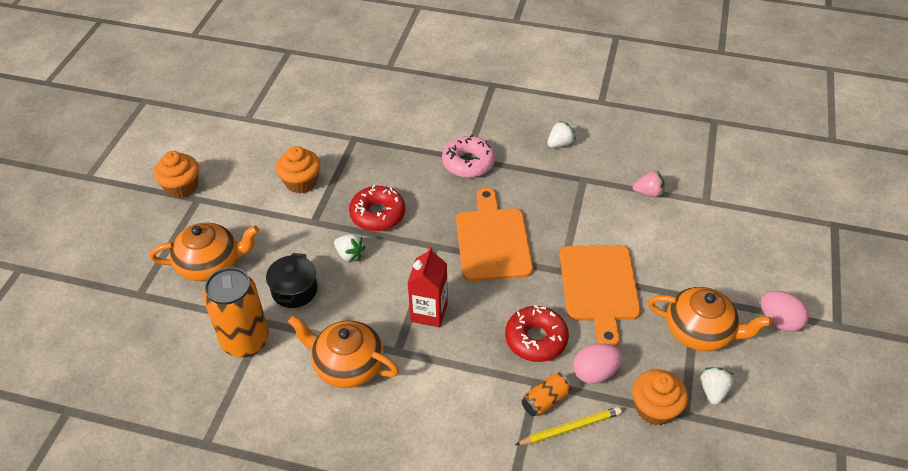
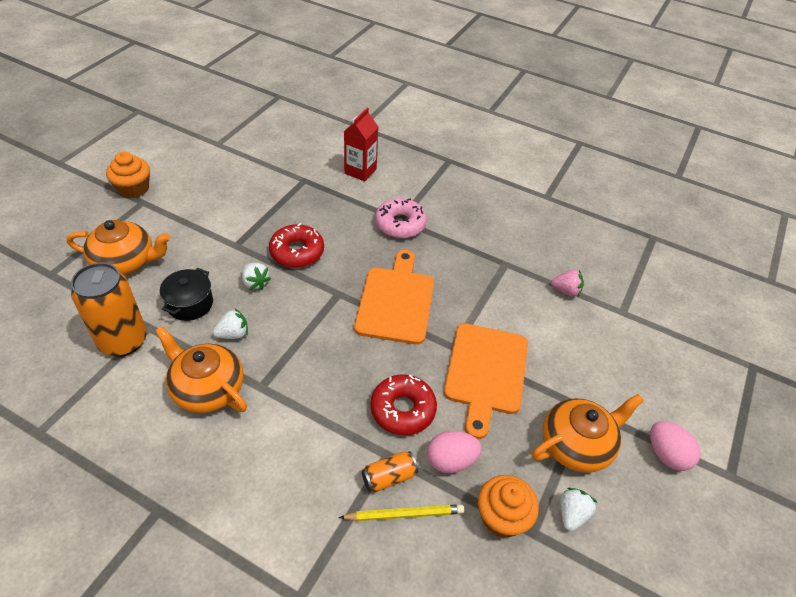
camera: 10 degrees right, 0 degrees up
orange cupcake [276,146,320,193] -> none
red carton [407,246,448,327] -> red carton moved to [344,108,378,181]
white strawberry [547,121,576,148] -> white strawberry moved to [213,309,248,339]
orange teapot [648,287,772,351] -> orange teapot turned 60 degrees counterclockwise [532,394,644,473]

